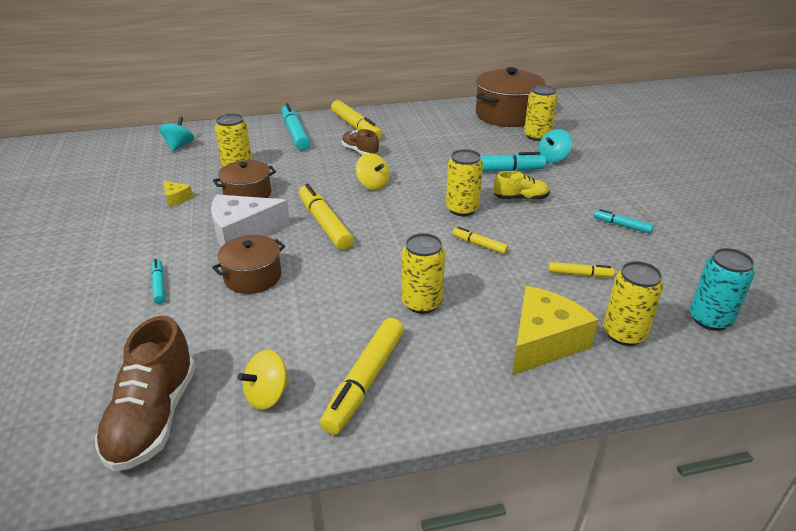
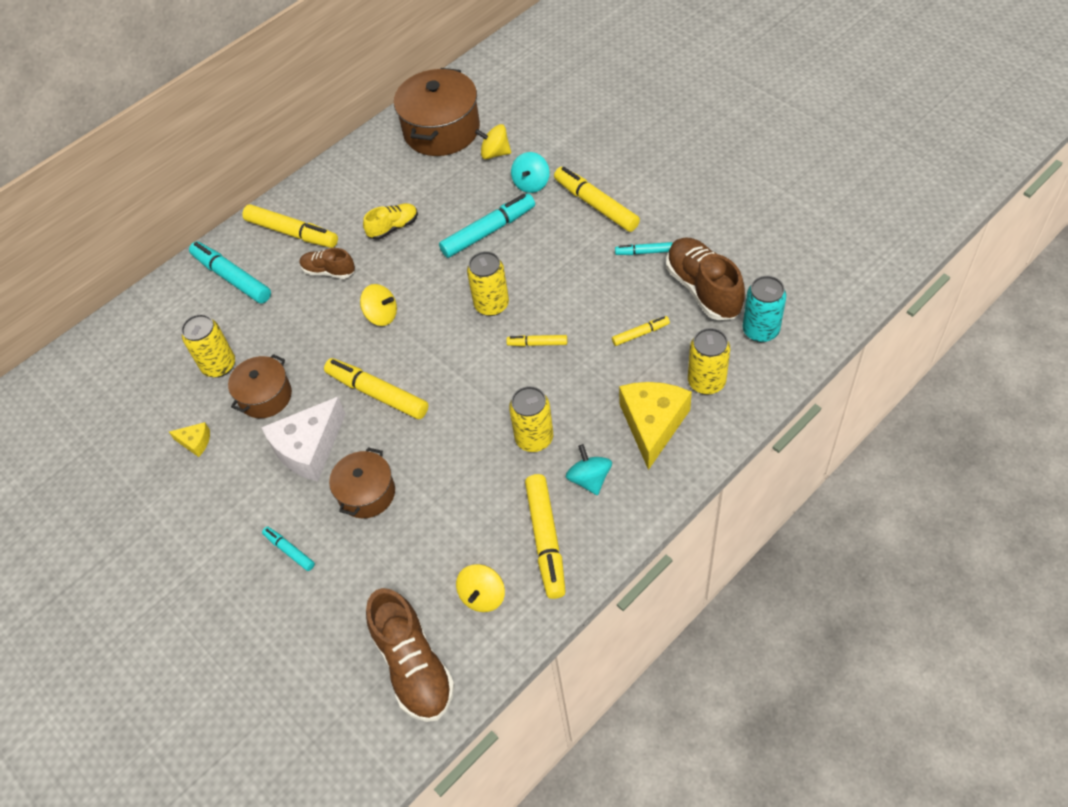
camera: 25 degrees left, 20 degrees up
turquoise spinning top [159,116,195,152] -> turquoise spinning top moved to [566,444,612,495]
yellow shoe [494,171,550,200] -> yellow shoe moved to [363,203,418,240]
yellow can [524,85,558,141] -> yellow spinning top [475,124,511,159]
none -> yellow marker [554,167,640,232]
none -> brown shoe [666,237,745,320]

